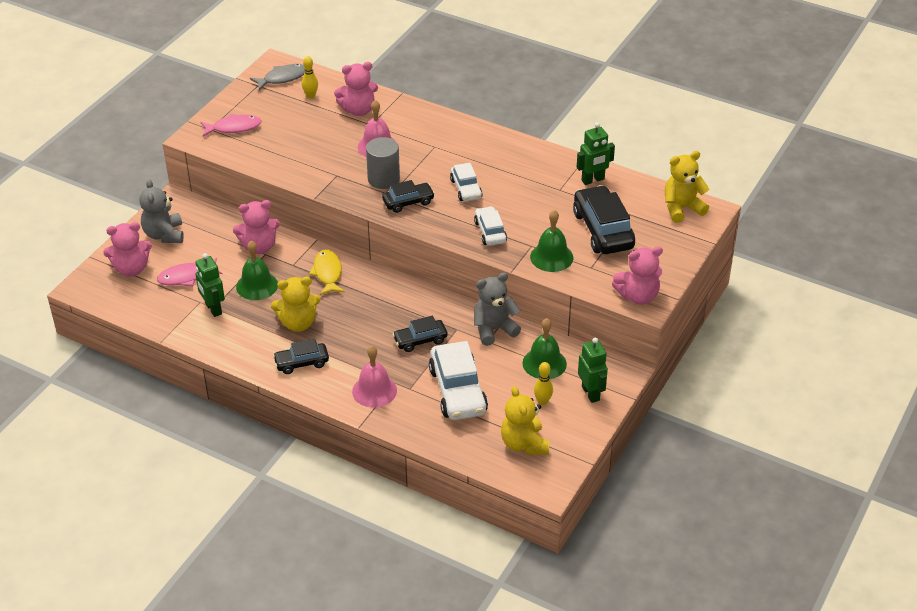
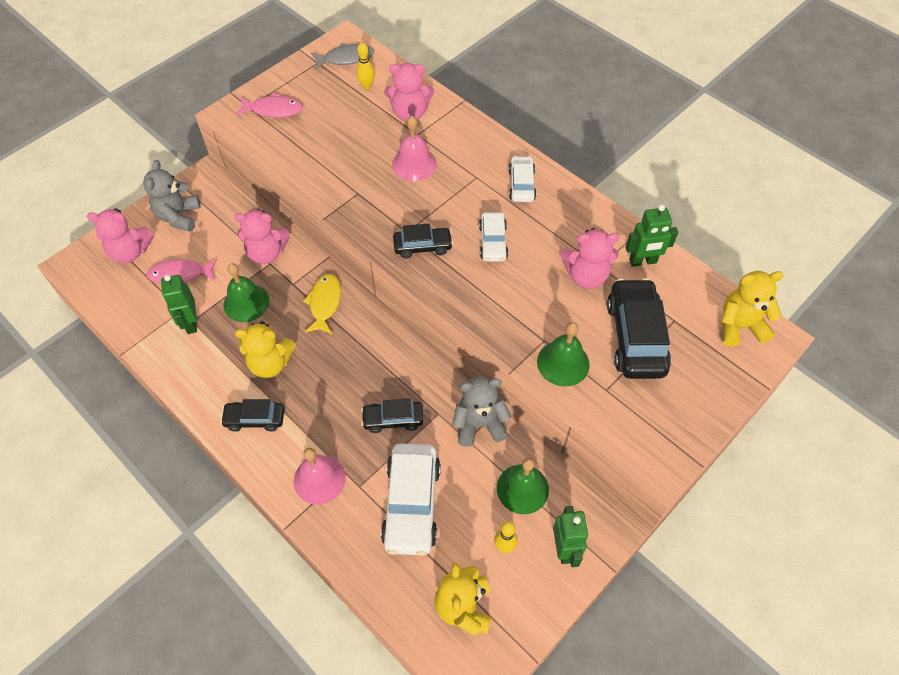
camera: 15 degrees right, 15 degrees up
grey cylinder [366,137,400,189] -> none
white car [474,206,507,246] -> white car moved to [508,156,536,202]
pink teddy bear [612,246,663,305] -> pink teddy bear moved to [560,228,619,289]

